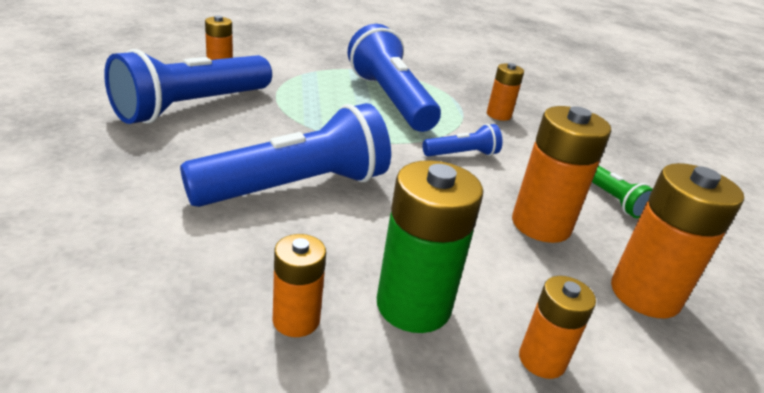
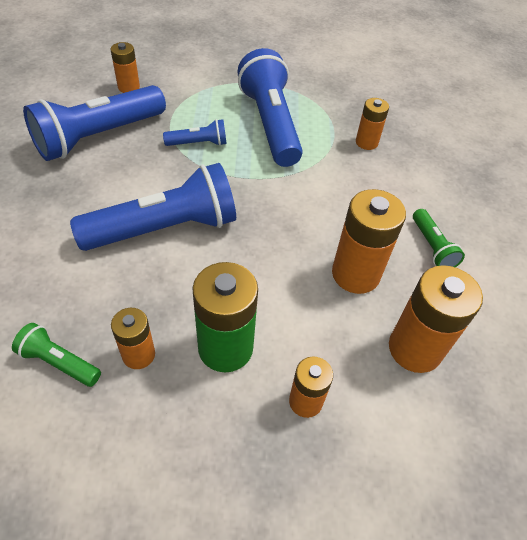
camera: 10 degrees right, 20 degrees up
blue flashlight [422,124,502,156] -> blue flashlight moved to [163,119,227,146]
none -> green flashlight [12,323,101,387]

